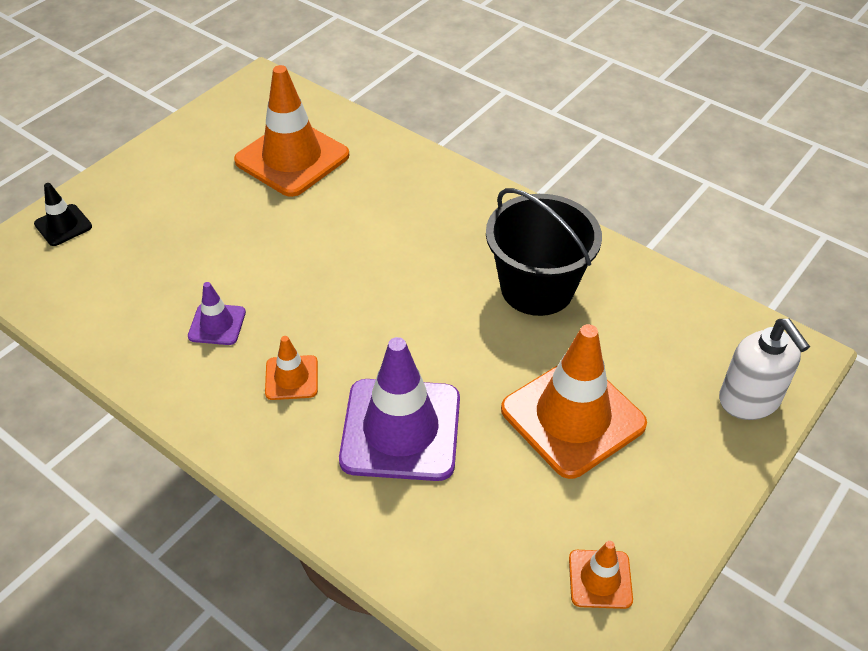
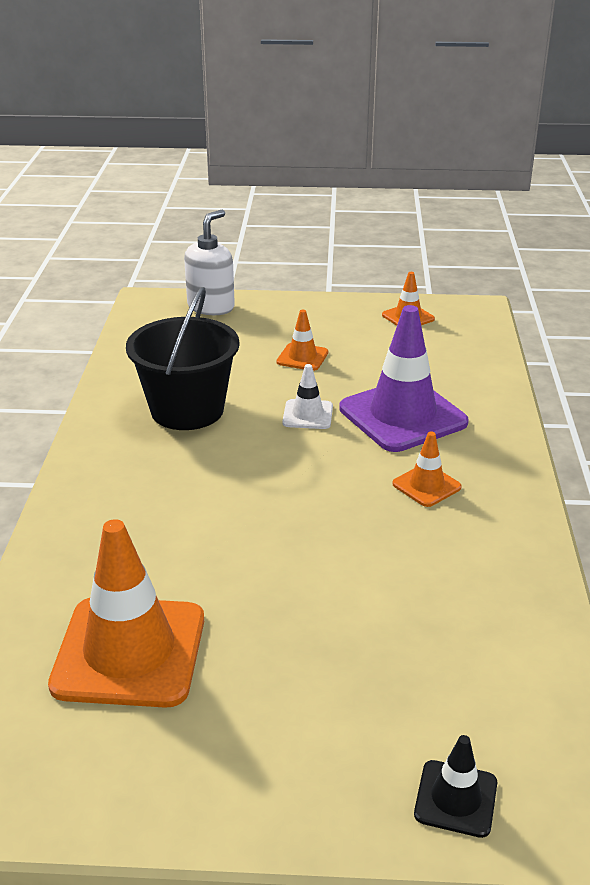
camera: 125 degrees left, 15 degrees down
purple traffic cone [188,282,246,345] -> none
orange traffic cone [501,324,647,479] -> orange traffic cone [277,310,328,371], size x0.48
none -> white traffic cone [282,364,333,429]

